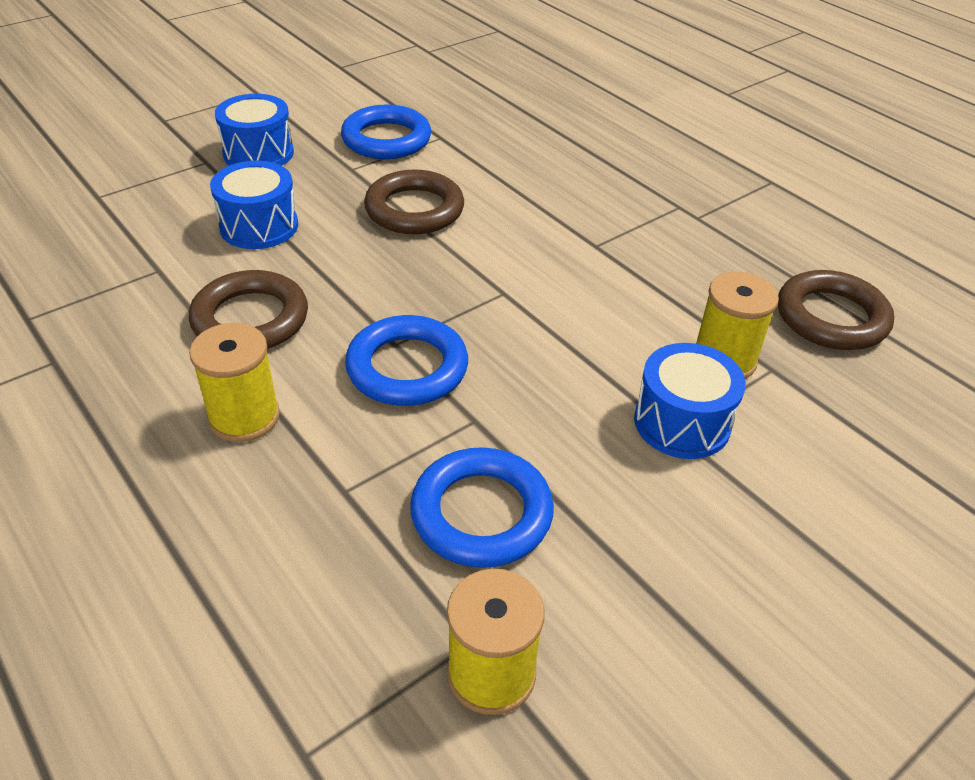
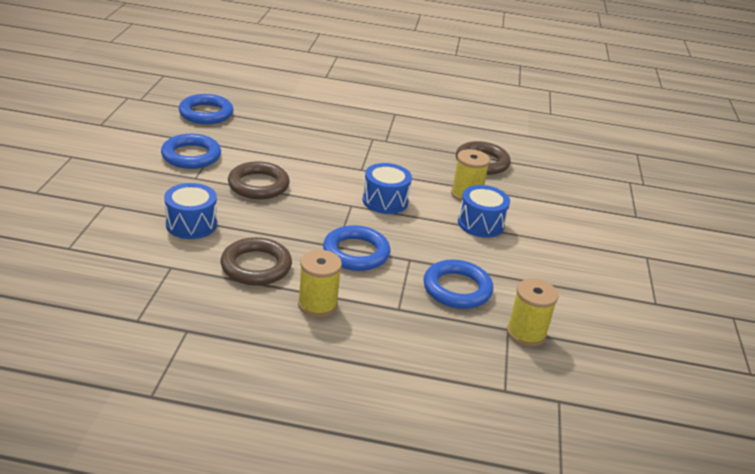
camera: 45 degrees left, 10 degrees down
blue drum [215,94,294,166] -> blue drum moved to [362,163,412,214]
none -> blue ring [179,94,233,124]

